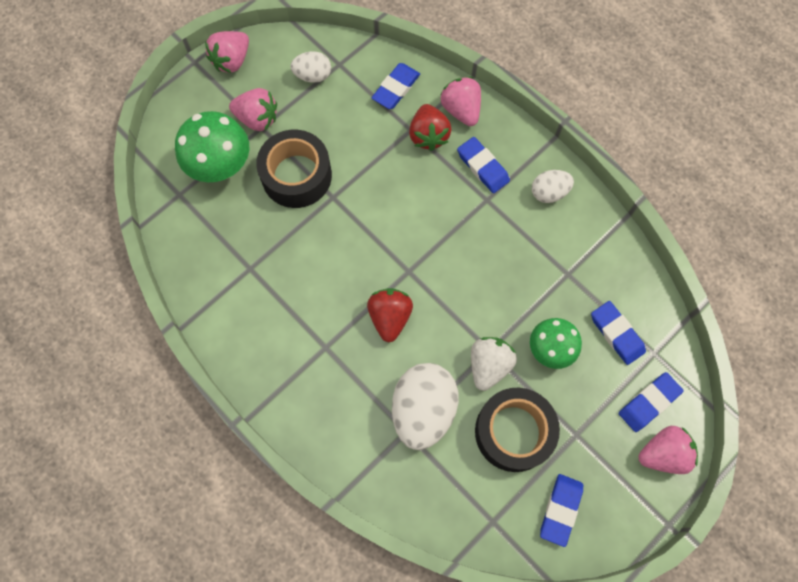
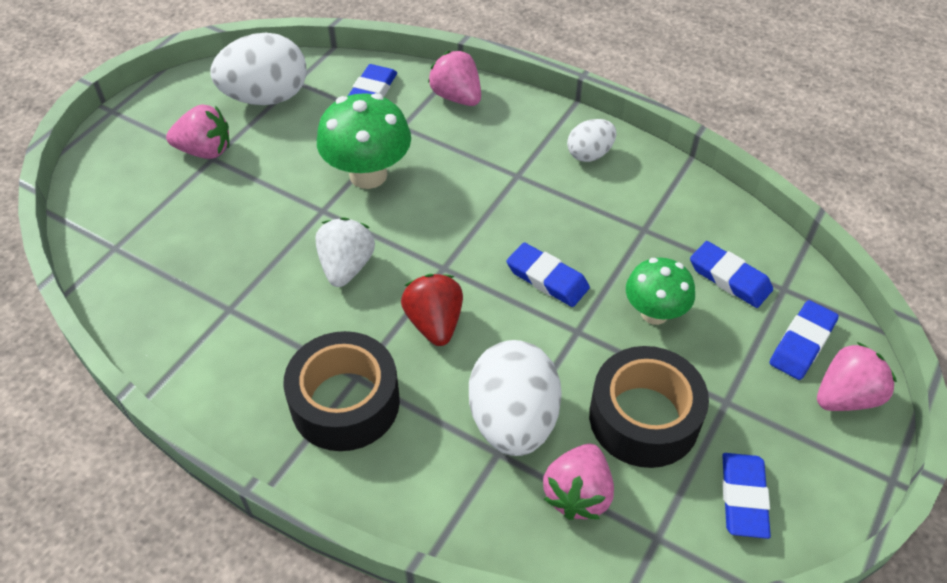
camera: 15 degrees left, 20 degrees down
green mushroom [175,111,249,182] -> green mushroom moved to [317,93,411,189]
pink strawberry [205,31,249,73] -> pink strawberry moved to [543,444,614,520]
black tape [256,130,332,208] -> black tape moved to [283,331,400,451]
white egg [290,51,331,83] -> white egg [210,33,307,105], size x1.85
red strawberry [409,104,452,151] -> none
blue eraser [457,137,510,193] -> blue eraser moved to [506,242,590,307]
white strawberry [471,337,517,391] -> white strawberry moved to [315,217,375,287]

